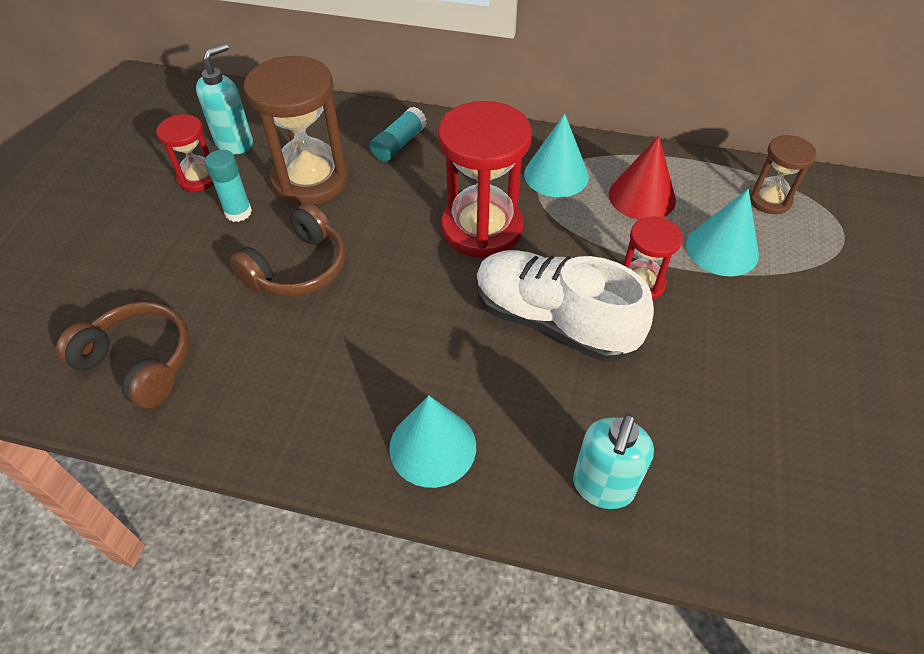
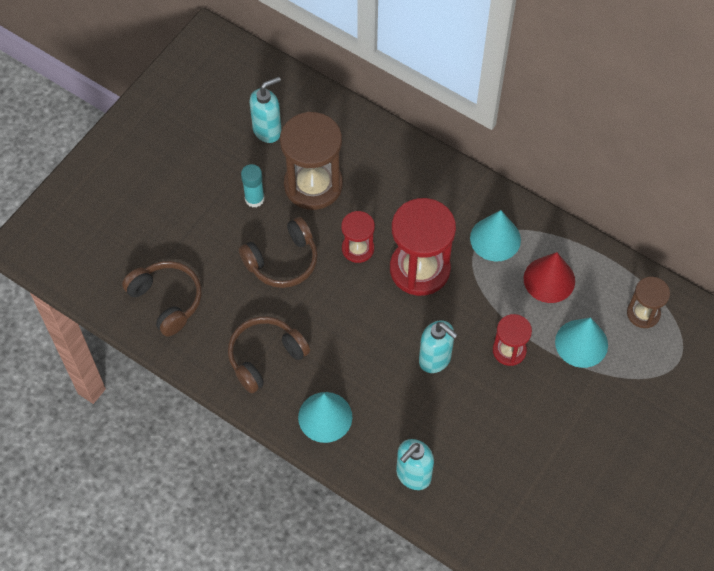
camera: 20 degrees right, 10 degrees up
red hourglass [156,114,214,192] -> red hourglass moved to [341,211,375,263]
turquoise glue stick [370,107,427,162] -> none
white shoe [476,250,654,362] -> turquoise soap dispenser [419,320,458,373]
none -> brown headphones [228,317,310,393]

